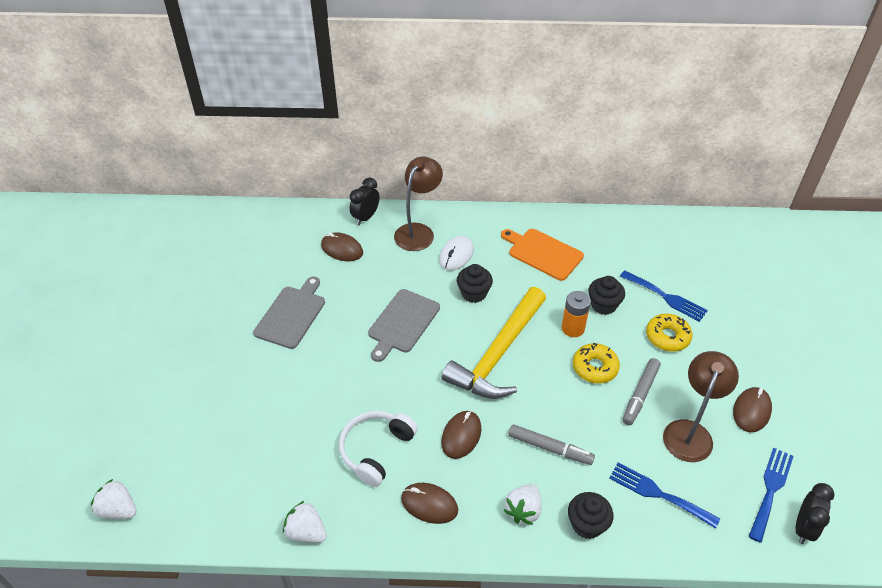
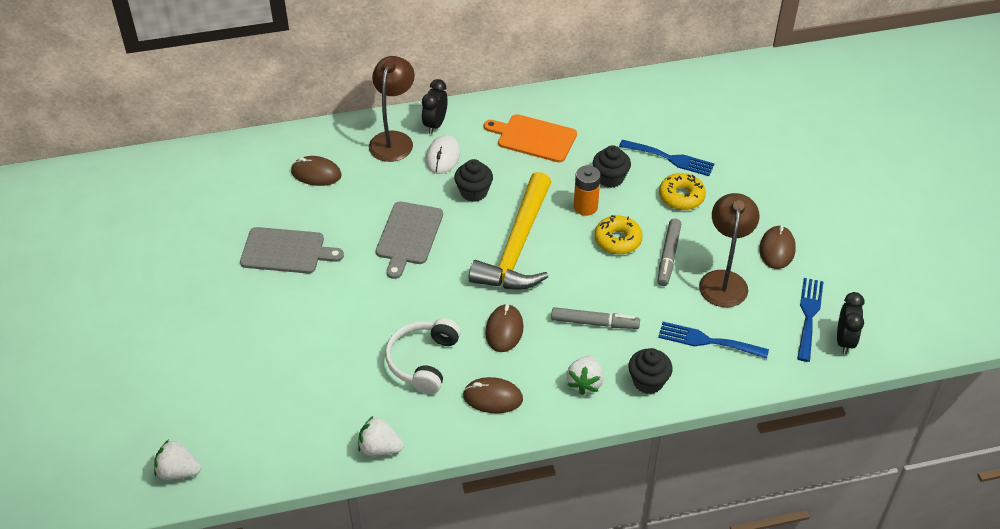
camera: 15 degrees left, 0 degrees up
grey cutting board [253,276,325,349] -> grey cutting board turned 90 degrees clockwise [240,227,344,274]
black clock [350,178,379,225] -> black clock moved to [422,79,448,134]

